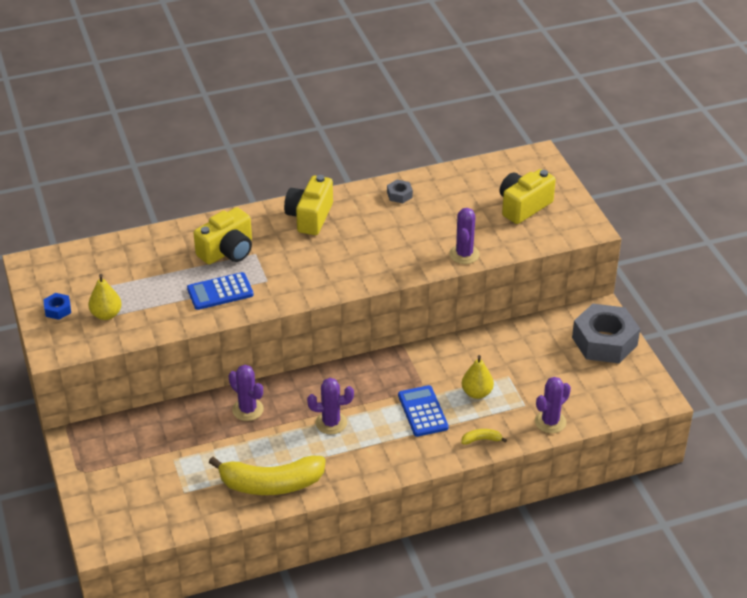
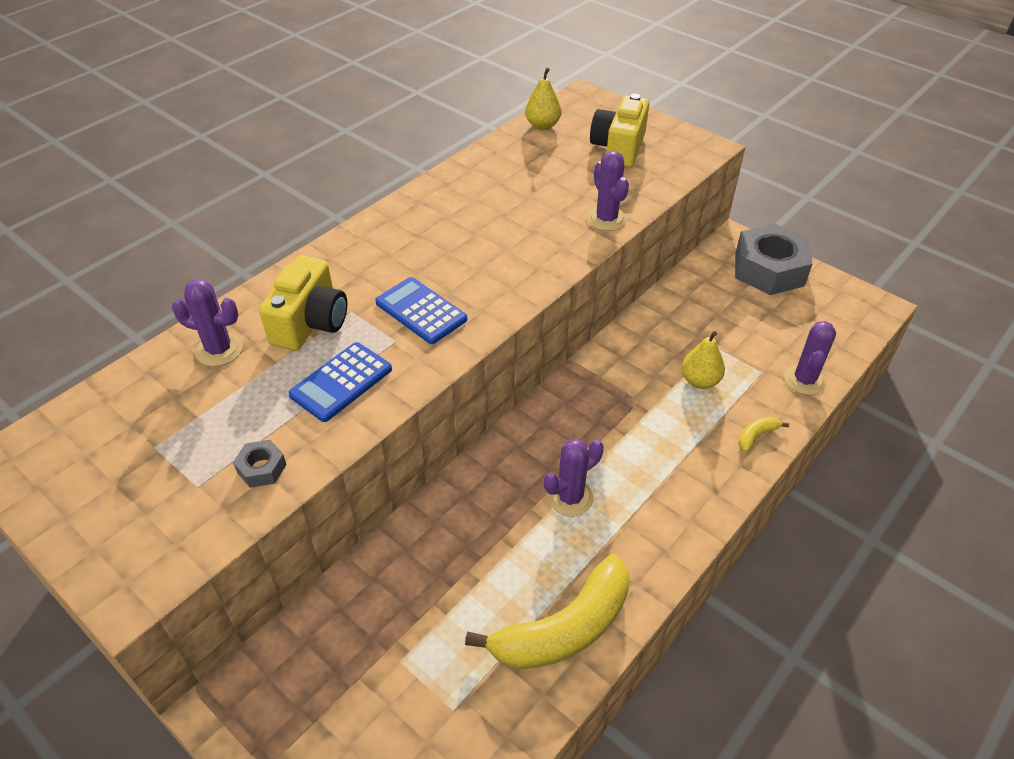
camera: 30 degrees left, 5 degrees up
blue nut [43,293,71,320] -> none
yellow pear [88,274,122,320] -> yellow pear moved to [525,68,562,130]
purple cactus [229,365,264,421] -> purple cactus moved to [172,279,243,366]
yellow camera [284,175,333,235] -> none
grey nut [387,180,413,203] -> grey nut moved to [233,440,287,488]
blue calculator [398,385,449,437] -> blue calculator moved to [375,277,467,344]

